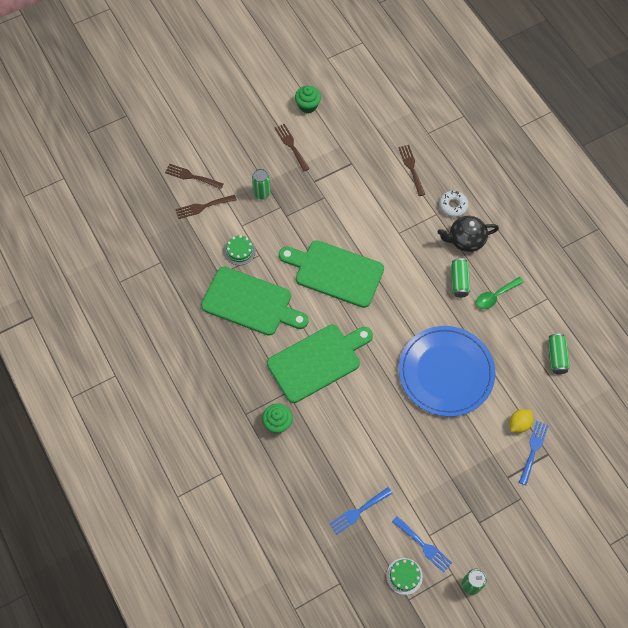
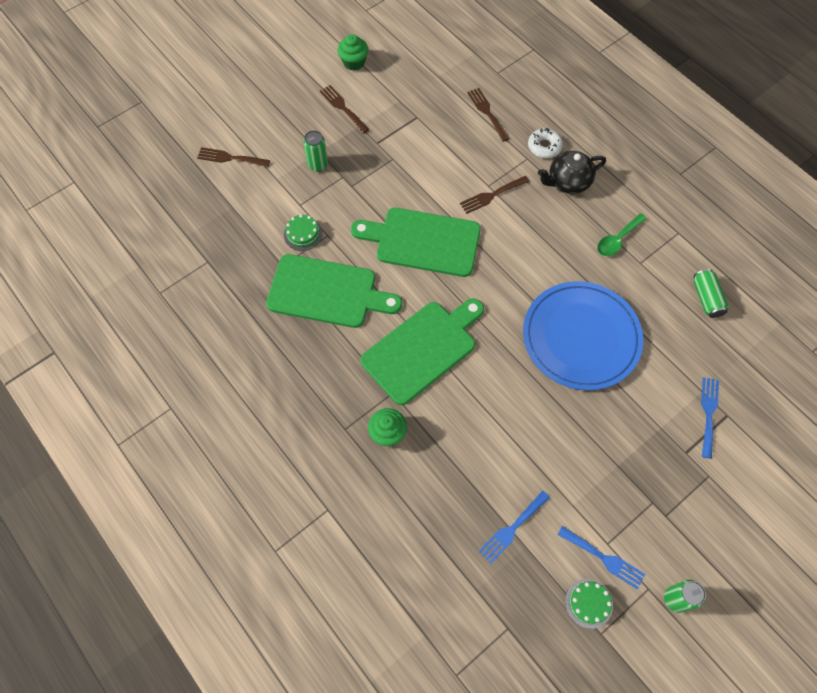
camera: 10 degrees left, 0 degrees up
brown fork [175,195,237,219] -> brown fork moved to [460,176,530,214]
green can [451,258,470,298] -> none
yellow lemon [509,409,533,433] -> none

